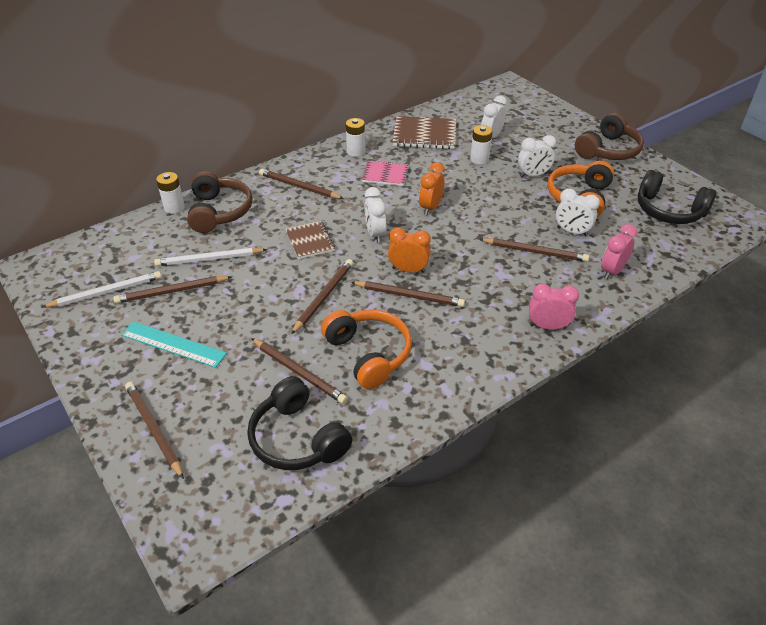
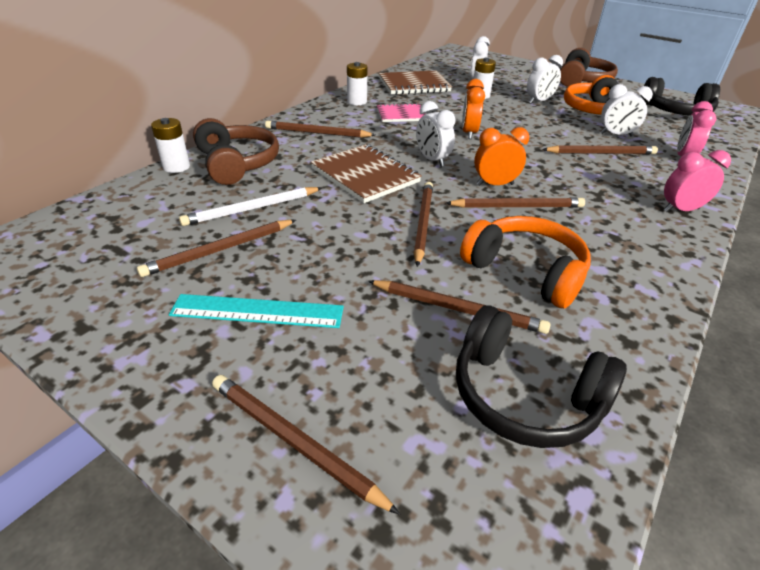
camera: 20 degrees left, 5 degrees down
white pencil [41,271,162,308] -> none
brown notebook [285,221,335,259] -> brown notebook [311,144,422,203], size x1.56

